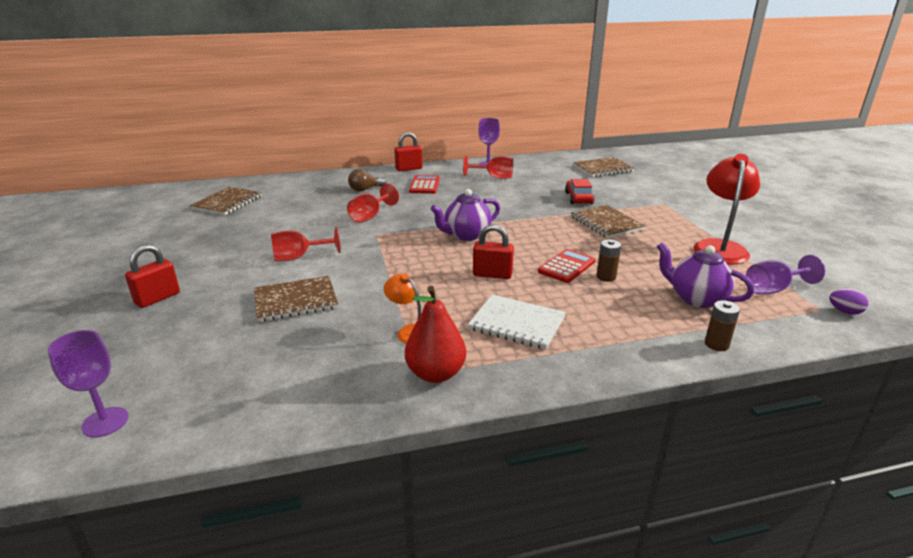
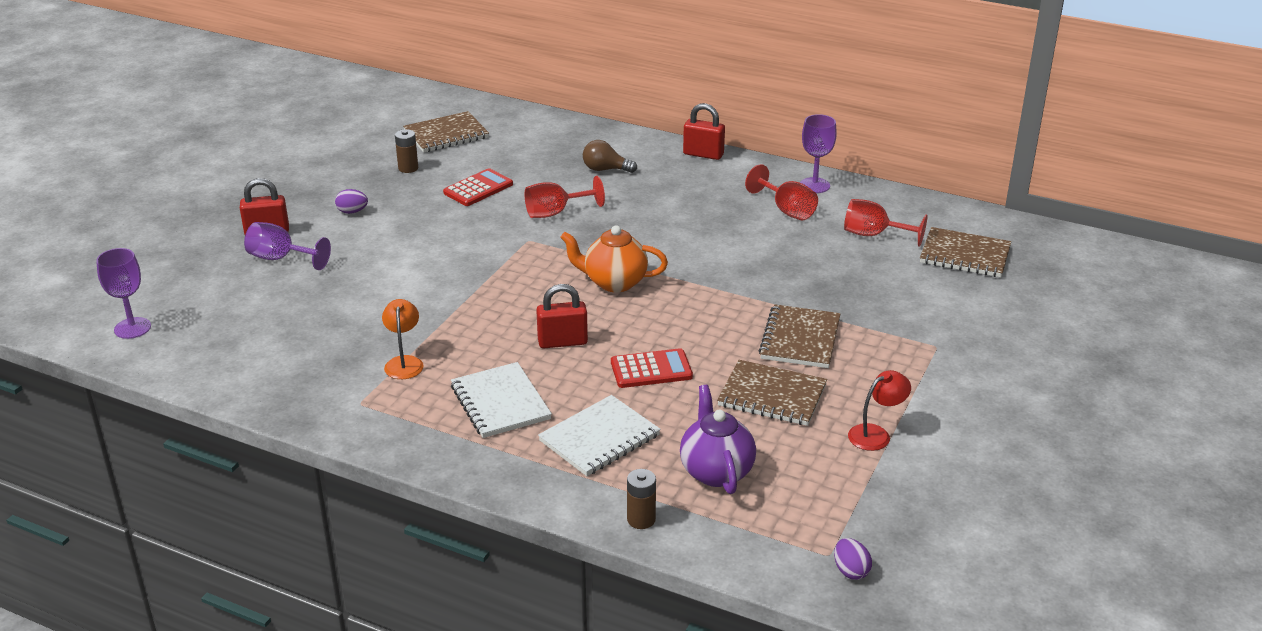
camera: 40 degrees right, 5 degrees up
brown notebook [254,276,338,322] -> brown notebook moved to [717,360,827,426]
red goblet [271,227,341,261] -> red goblet moved to [844,199,928,247]
red pear [405,286,466,383] -> none
red calculator [409,175,440,194] -> red calculator moved to [443,168,513,206]
purple teapot [431,189,500,241] -> orange teapot [560,225,668,292]
red padlock [473,224,514,279] -> red padlock turned 60 degrees counterclockwise [536,284,588,348]
red car [565,179,594,204] -> none
brown battery [596,240,621,282] -> brown battery moved to [395,129,418,173]
red lamp [693,154,760,265] -> red lamp [848,370,911,451], size x0.54
purple goblet [746,255,825,294] -> purple goblet moved to [244,222,331,270]
none -> purple egg [335,189,368,214]
none -> white notebook [538,395,661,476]

